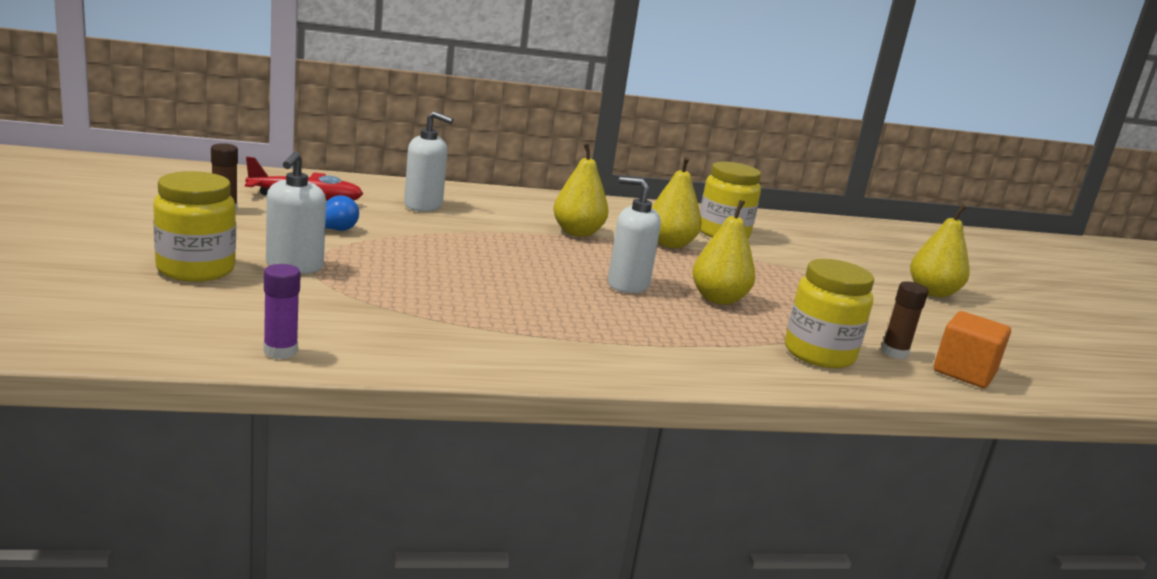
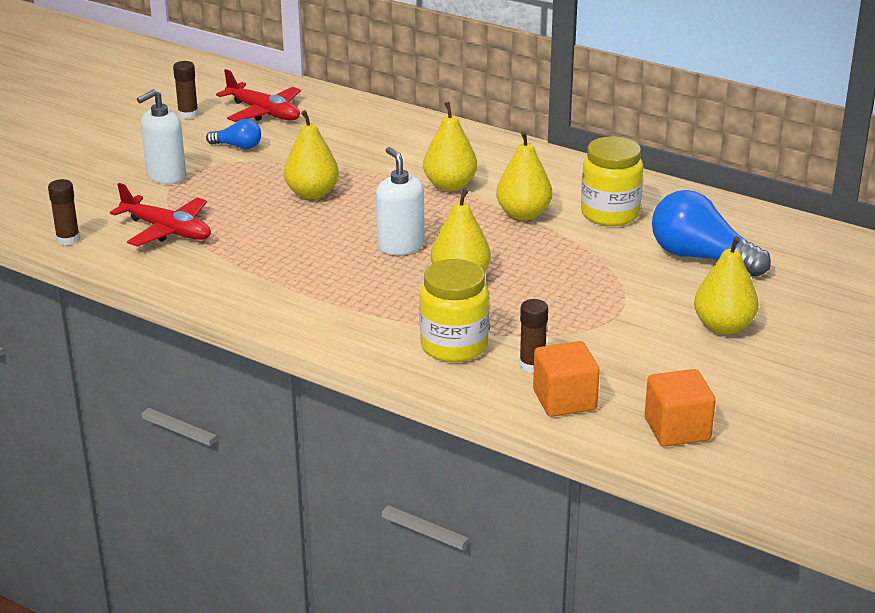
camera: 45 degrees right, 10 degrees up
yellow jar [153,171,236,282] -> none
purple glue stick [263,264,301,359] -> brown glue stick [48,179,80,246]
white soap dispenser [404,111,453,212] -> none
none -> red plane [110,183,211,247]
none -> yellow pear [284,110,339,199]
none -> orange cube [645,369,716,447]
none -> blue light bulb [652,190,771,277]

